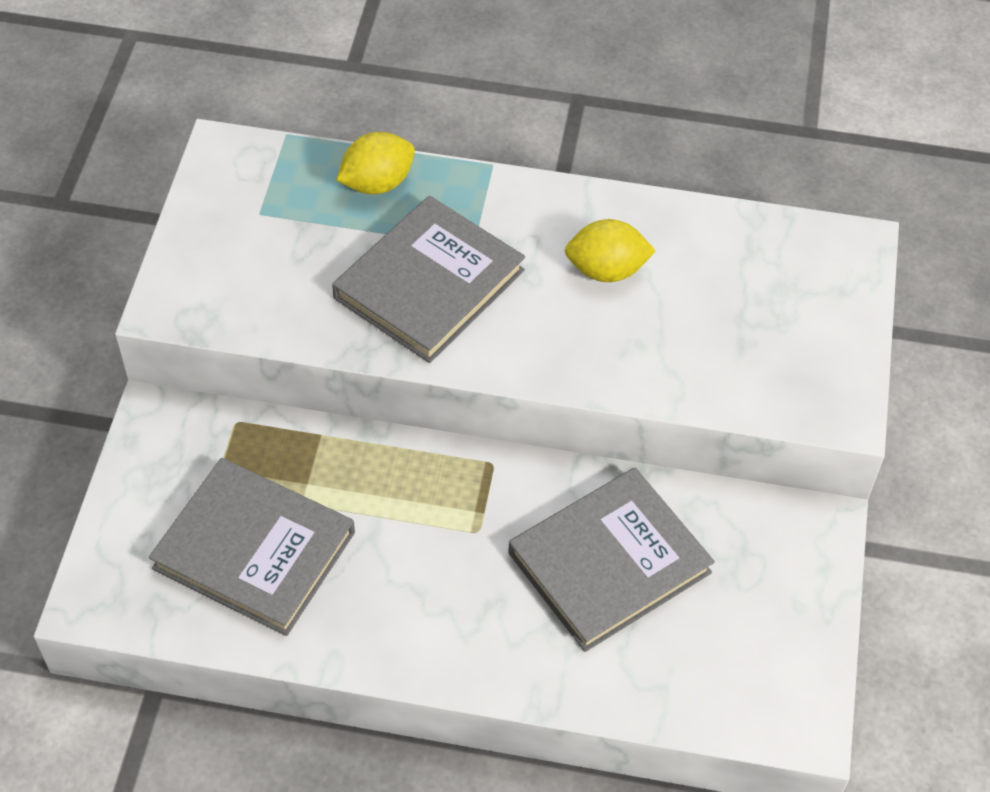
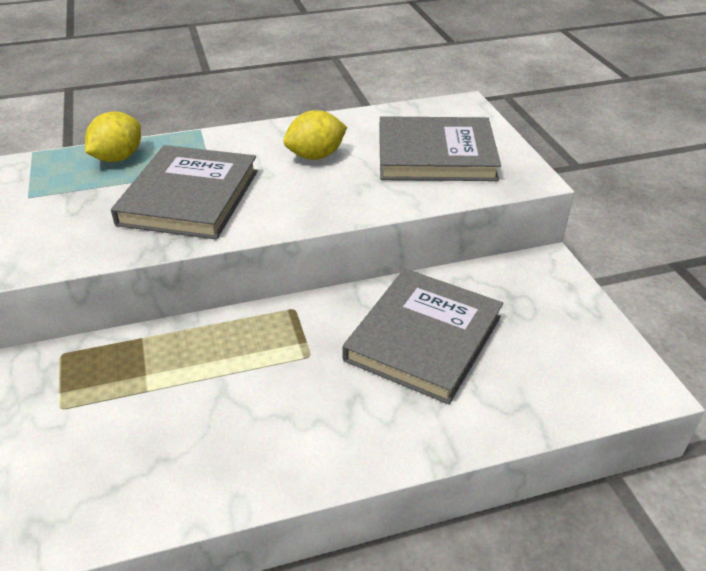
camera: 25 degrees left, 15 degrees down
grey book [149,458,355,636] -> grey book moved to [379,116,501,181]

